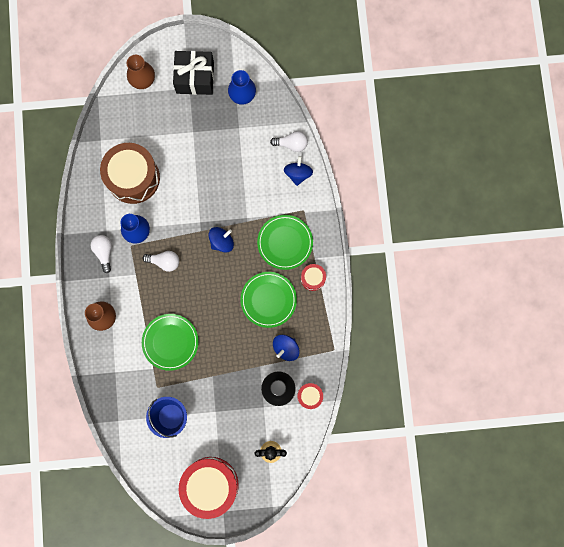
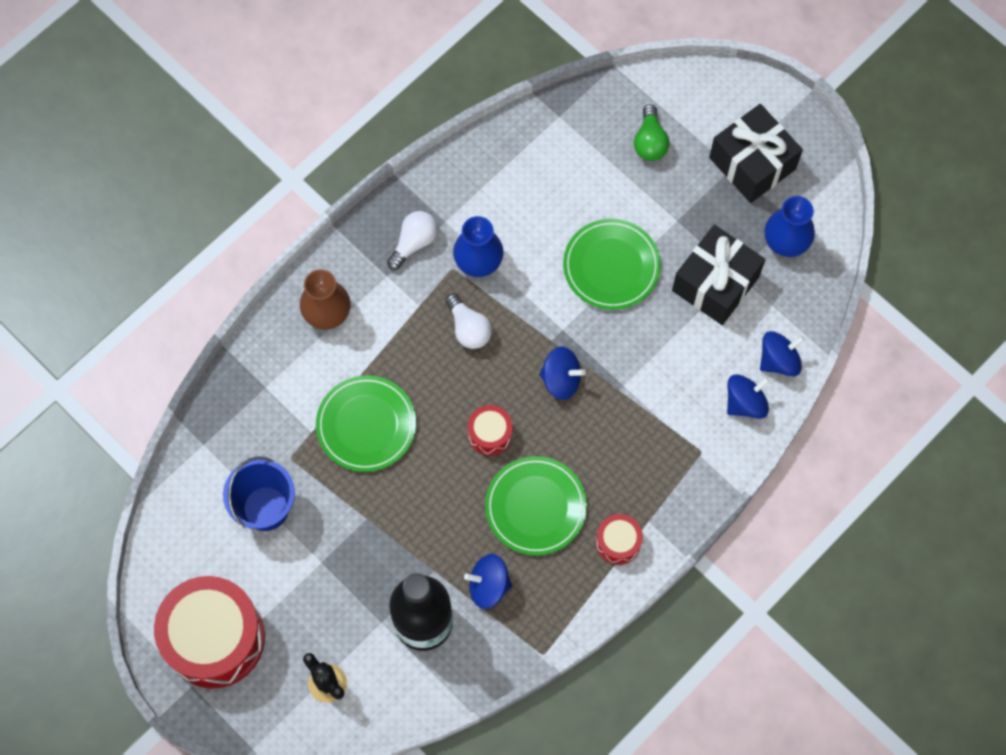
camera: 50 degrees right, 10 degrees down
brown drum [100,143,160,204] -> none
brown vase [127,55,155,89] -> none
green plate [257,215,313,270] -> green plate moved to [563,219,661,310]
white light bulb [270,131,308,152] -> blue spinning top [760,331,805,376]
red drum [297,383,323,409] -> red drum moved to [468,405,513,456]
none -> green light bulb [634,104,669,161]
none -> black gift [672,225,766,325]

